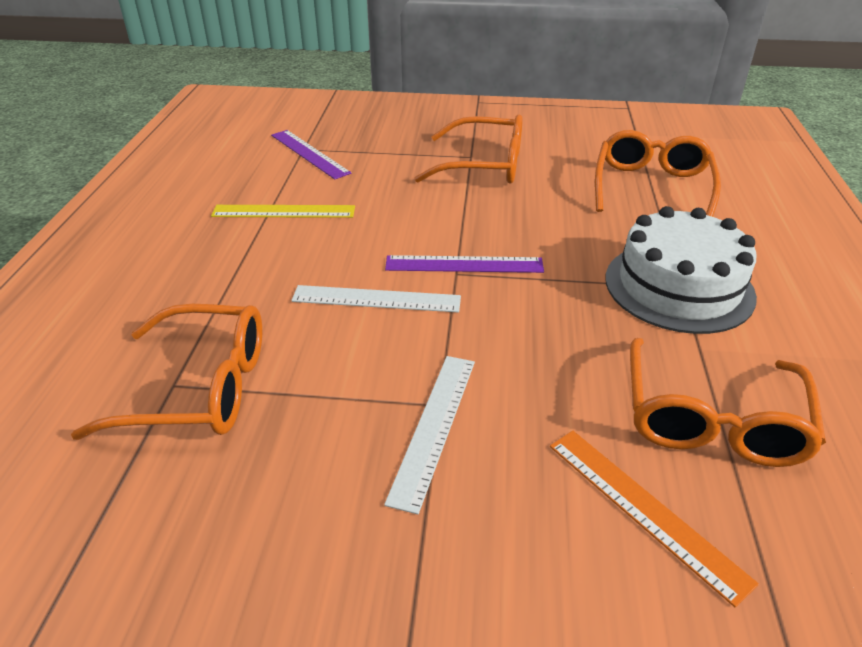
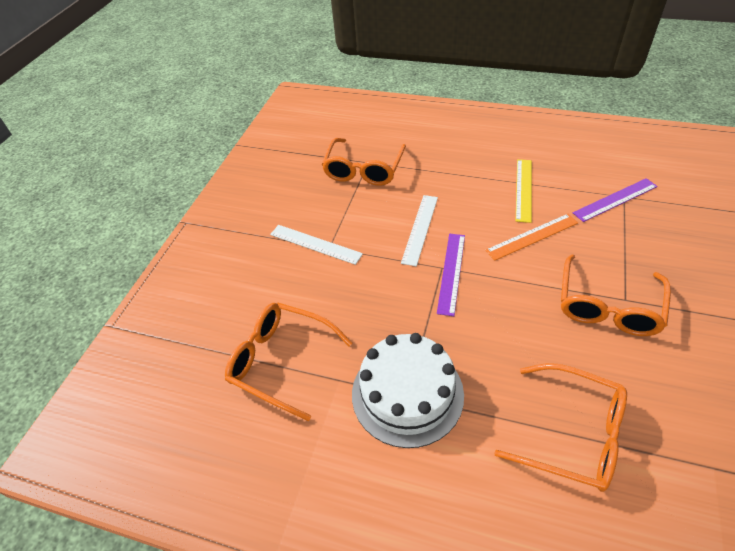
camera: 105 degrees right, 10 degrees up
orange ruler [550,431,759,607] -> orange ruler moved to [485,214,578,261]

